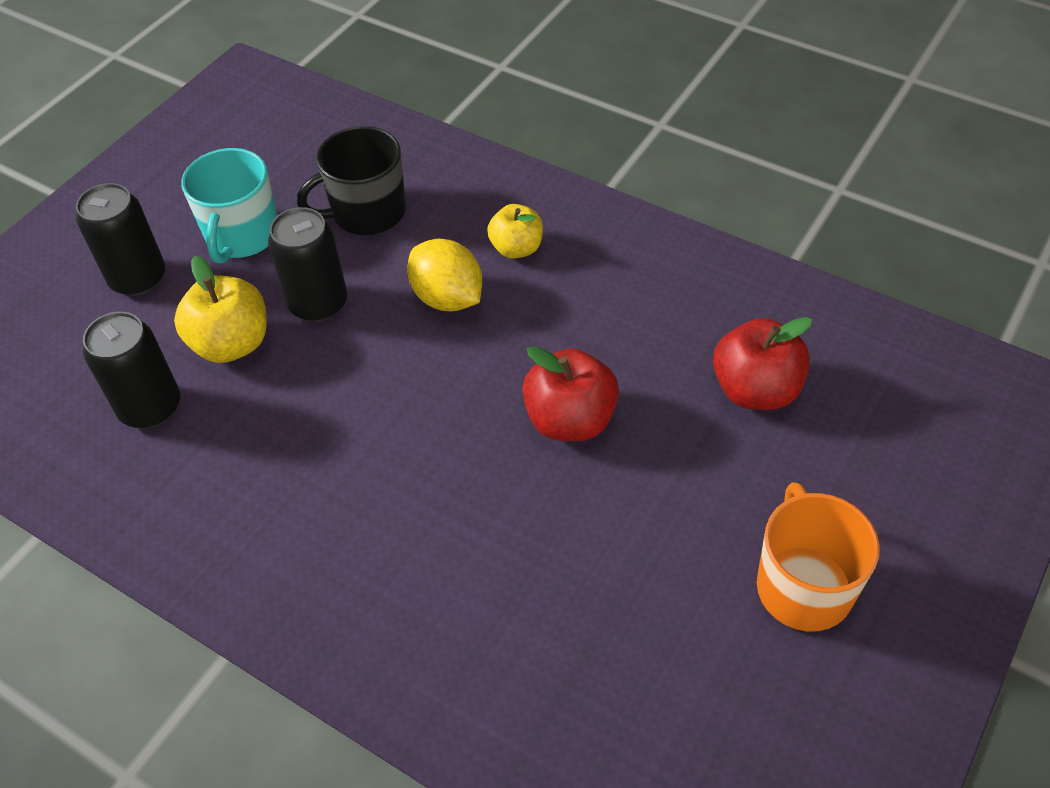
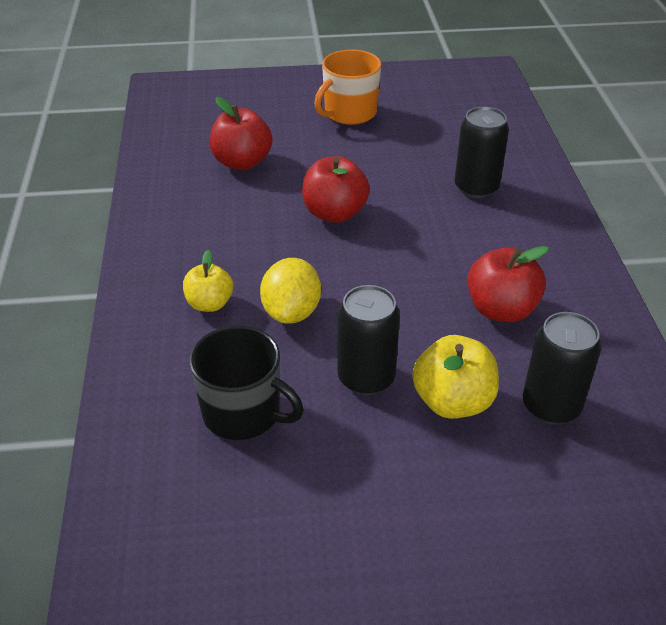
camera: 130 degrees left, 10 degrees down
black can [76,183,165,296] -> black can moved to [455,107,509,198]
turquoise mug [181,148,277,264] -> none
none -> red apple [468,246,549,322]

